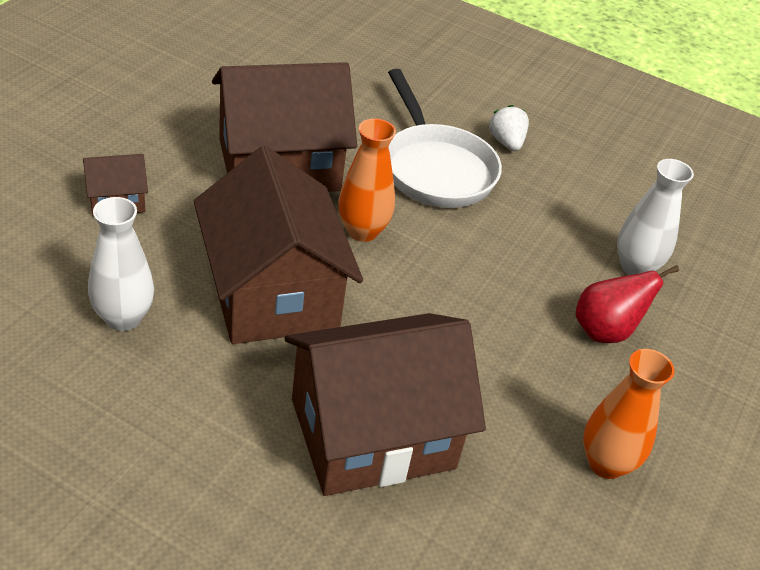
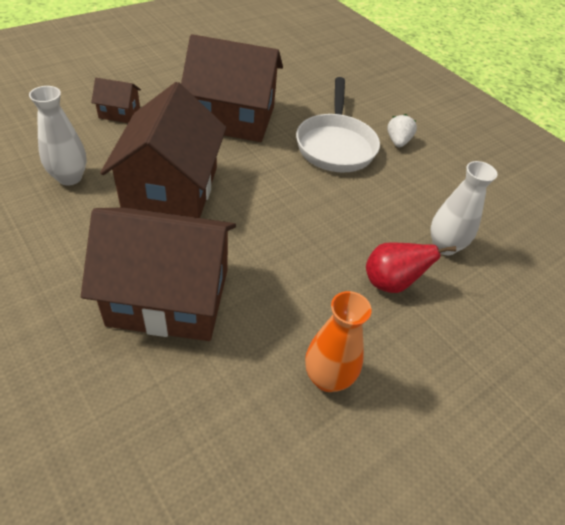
camera: 25 degrees right, 5 degrees up
orange vase [338,118,396,242] -> none

